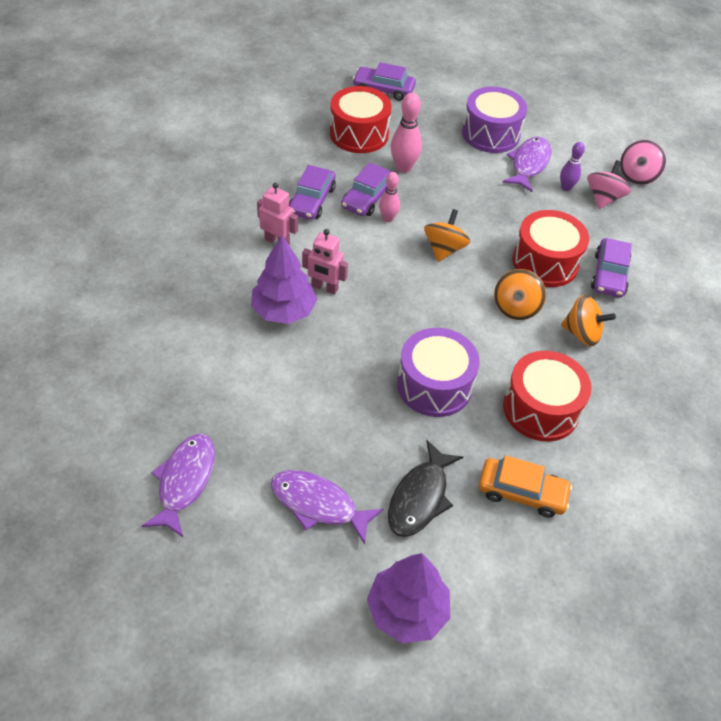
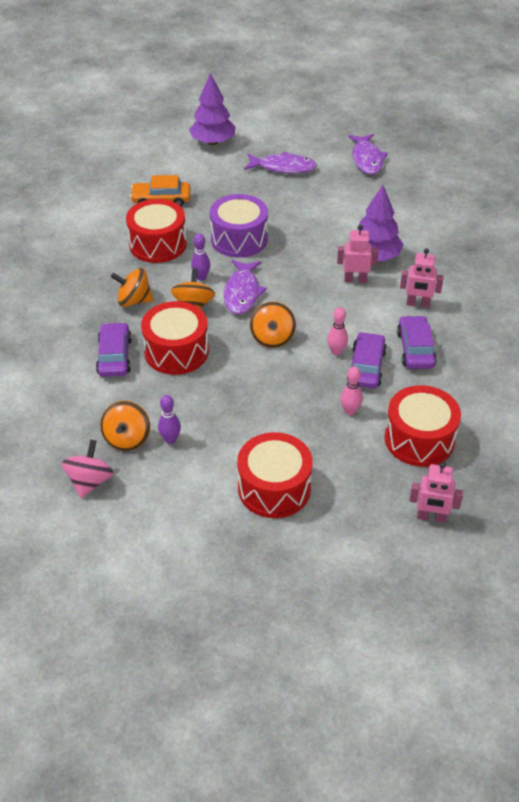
camera: 165 degrees right, 5 degrees down
purple car [353,62,416,101] -> pink robot [409,462,463,523]
black fish [388,440,463,537] -> none
pink bowling pin [391,93,422,173] -> pink bowling pin [340,367,363,415], size x0.64
purple drum [462,87,527,153] -> red drum [237,432,313,518]
purple fish [502,137,552,192] -> purple fish moved to [223,260,267,314]
pink spinning top [587,160,631,209] -> orange spinning top [100,401,150,451]
none -> purple bowling pin [191,234,210,281]

